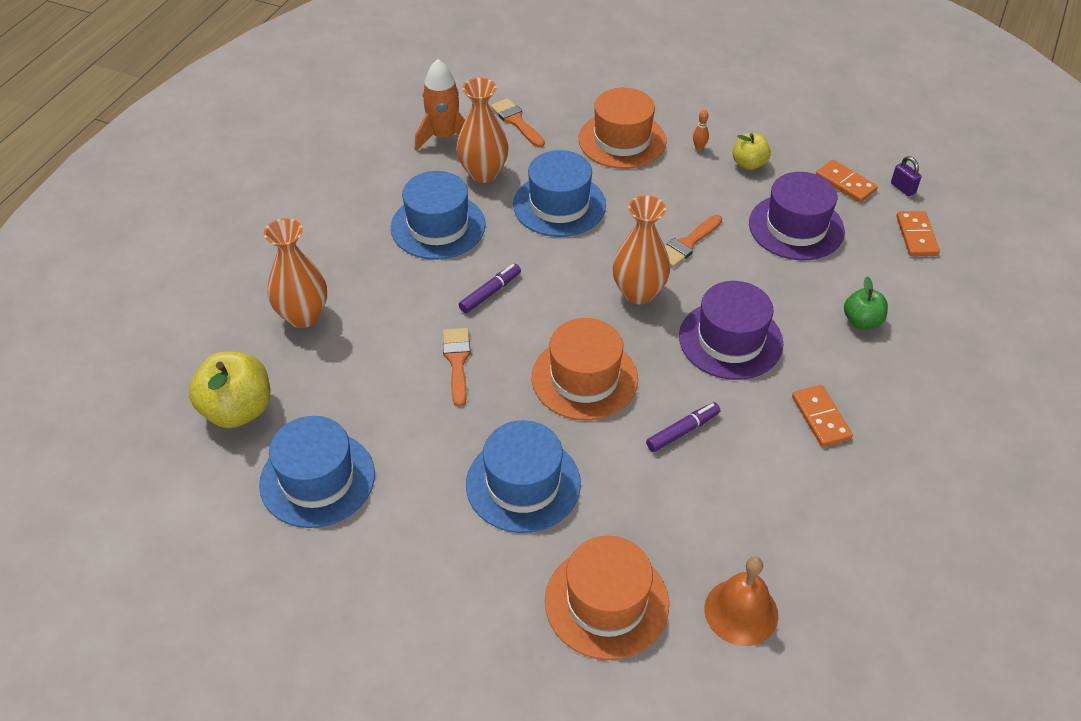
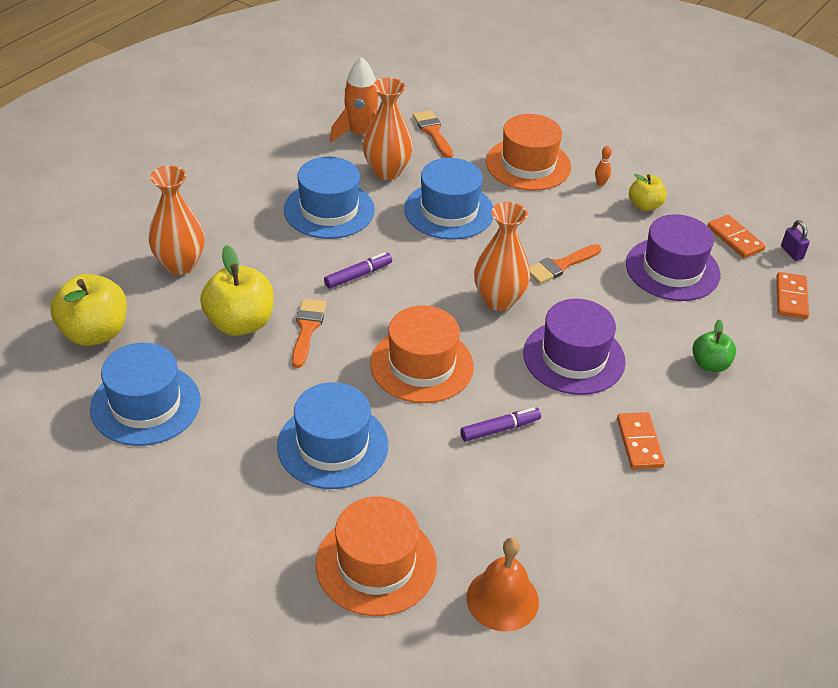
camera: 10 degrees right, 5 degrees down
none -> yellow apple [200,245,273,336]

